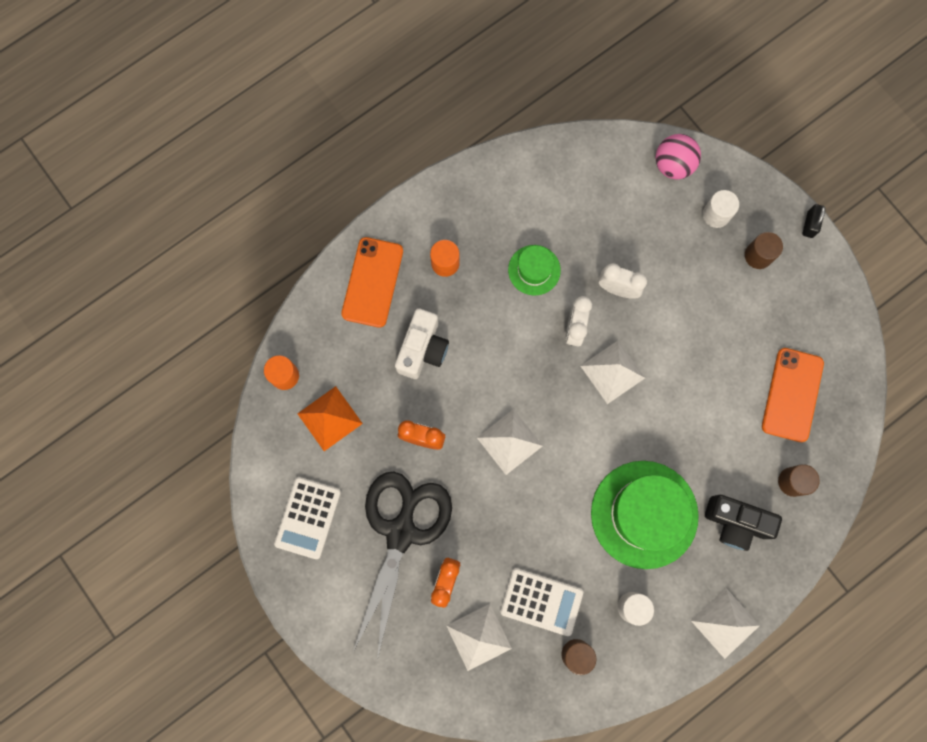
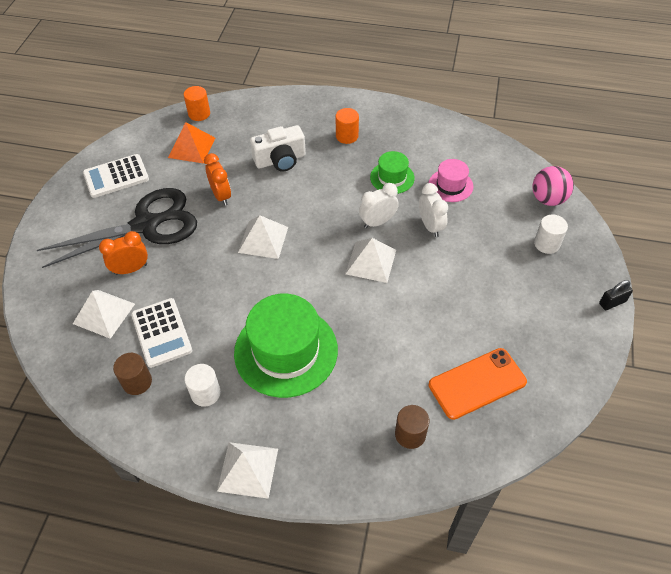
camera: 50 degrees right, 25 degrees down
orange phone [341,237,403,328] -> none
black camera [705,495,782,551] -> none
brown cylinder [745,232,783,269] -> none
none -> pink hat [429,159,473,202]

